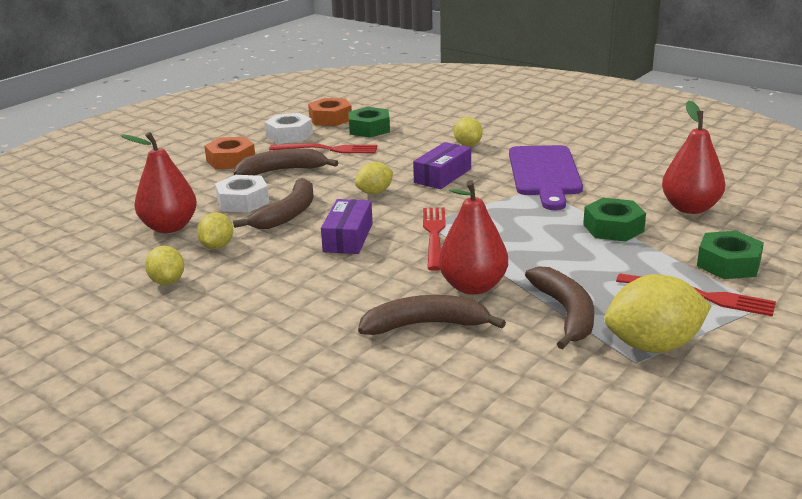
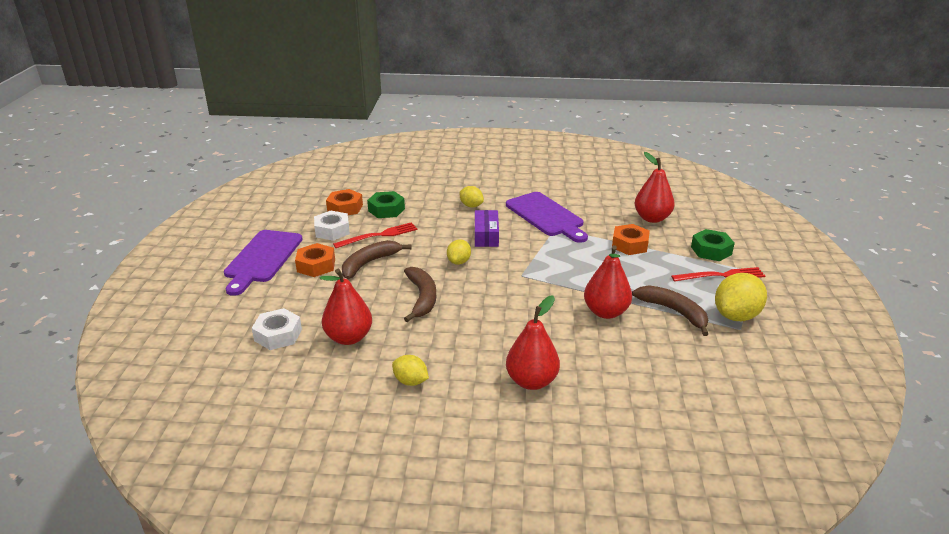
camera: 35 degrees left, 5 degrees up
yellow lemon [197,212,233,249] -> none
white nut [215,175,269,213] -> white nut moved to [252,308,302,350]
purple box [321,199,373,254] -> none
brown banana [358,295,506,335] -> none
red fork [423,208,446,271] -> none
green nut [583,198,646,242] -> orange nut [612,224,650,255]
none -> purple cutting board [224,230,303,296]
none -> red pear [506,295,560,390]

